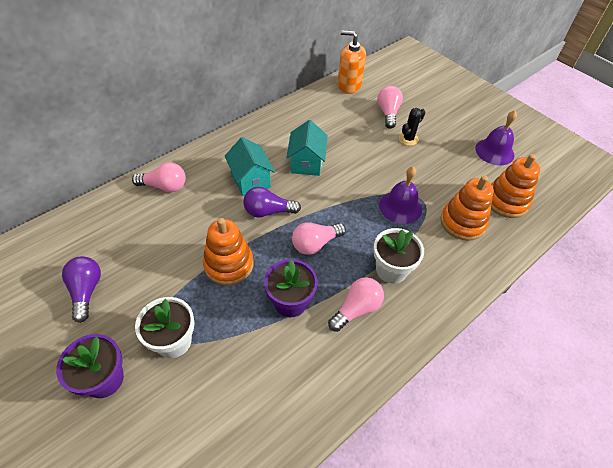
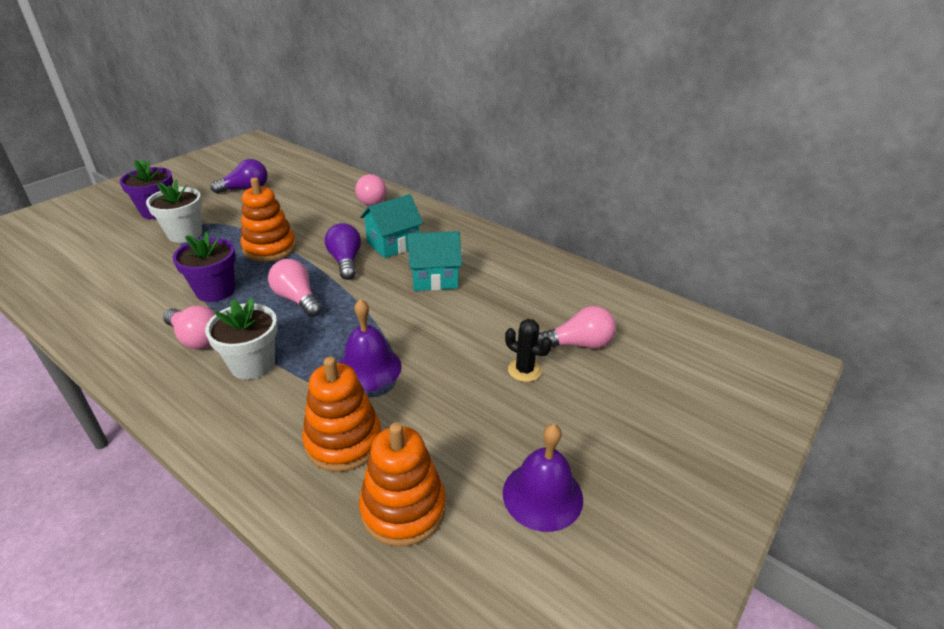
camera: 80 degrees right, 15 degrees down
orange soap dispenser [337,30,366,94] -> none

